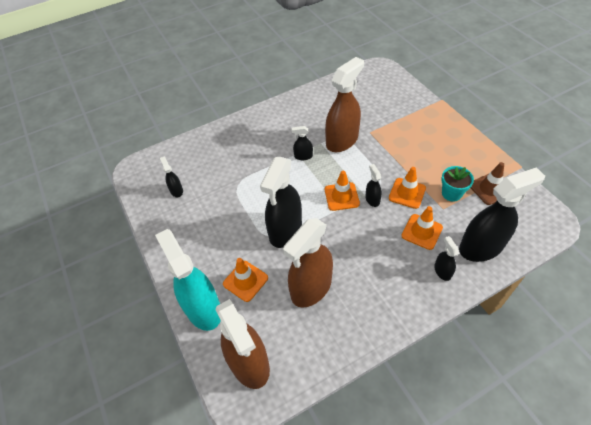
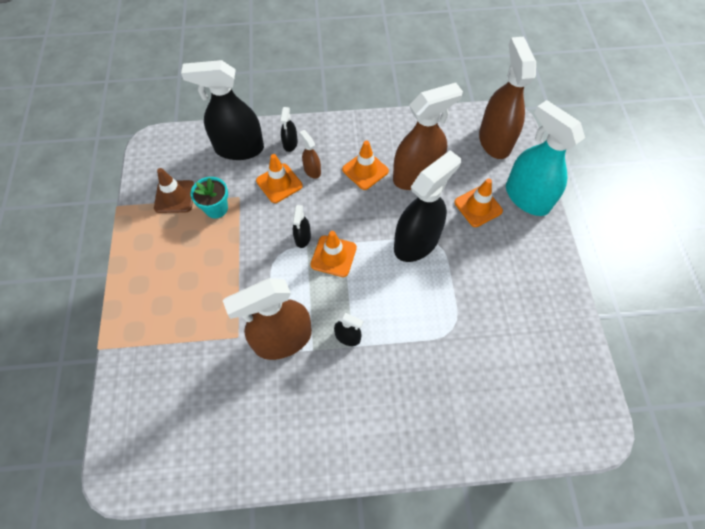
camera: 160 degrees left, 10 degrees up
turquoise spray bottle [155,229,221,331] -> turquoise spray bottle turned 150 degrees clockwise [506,100,585,216]
black spray bottle [160,157,183,197] -> none
orange traffic cone [389,167,426,209] -> orange traffic cone moved to [342,140,389,190]
none -> brown spray bottle [300,130,321,179]

